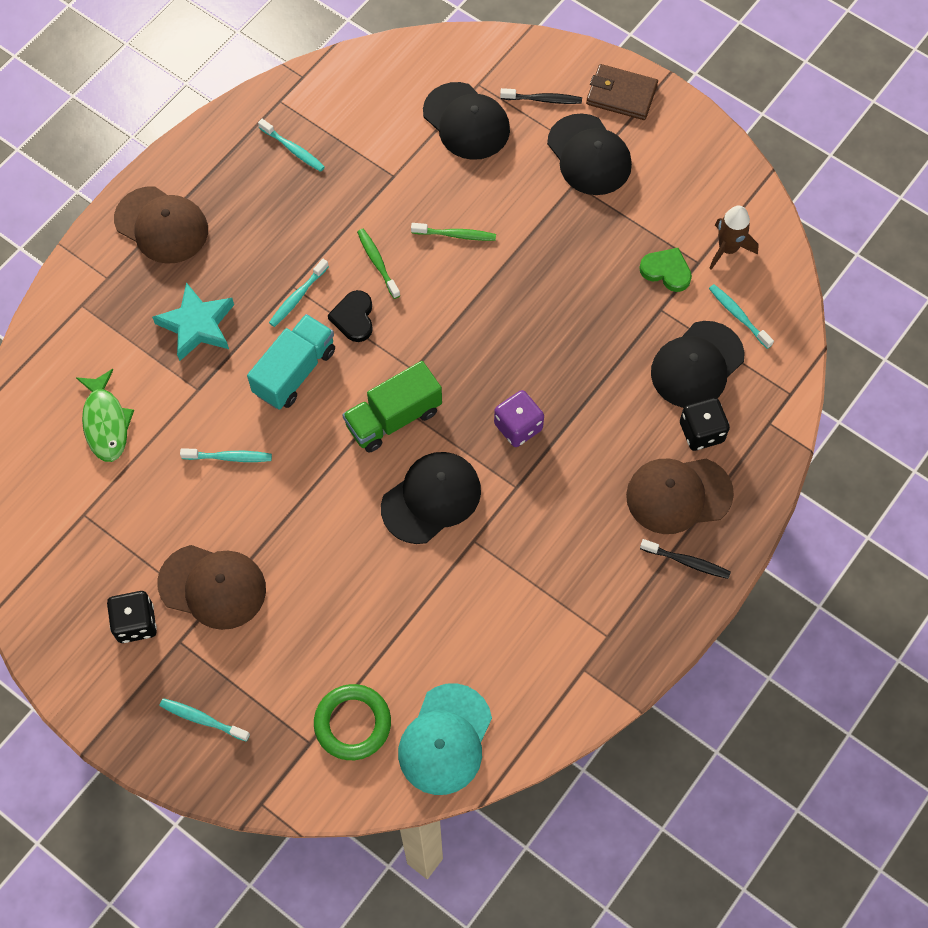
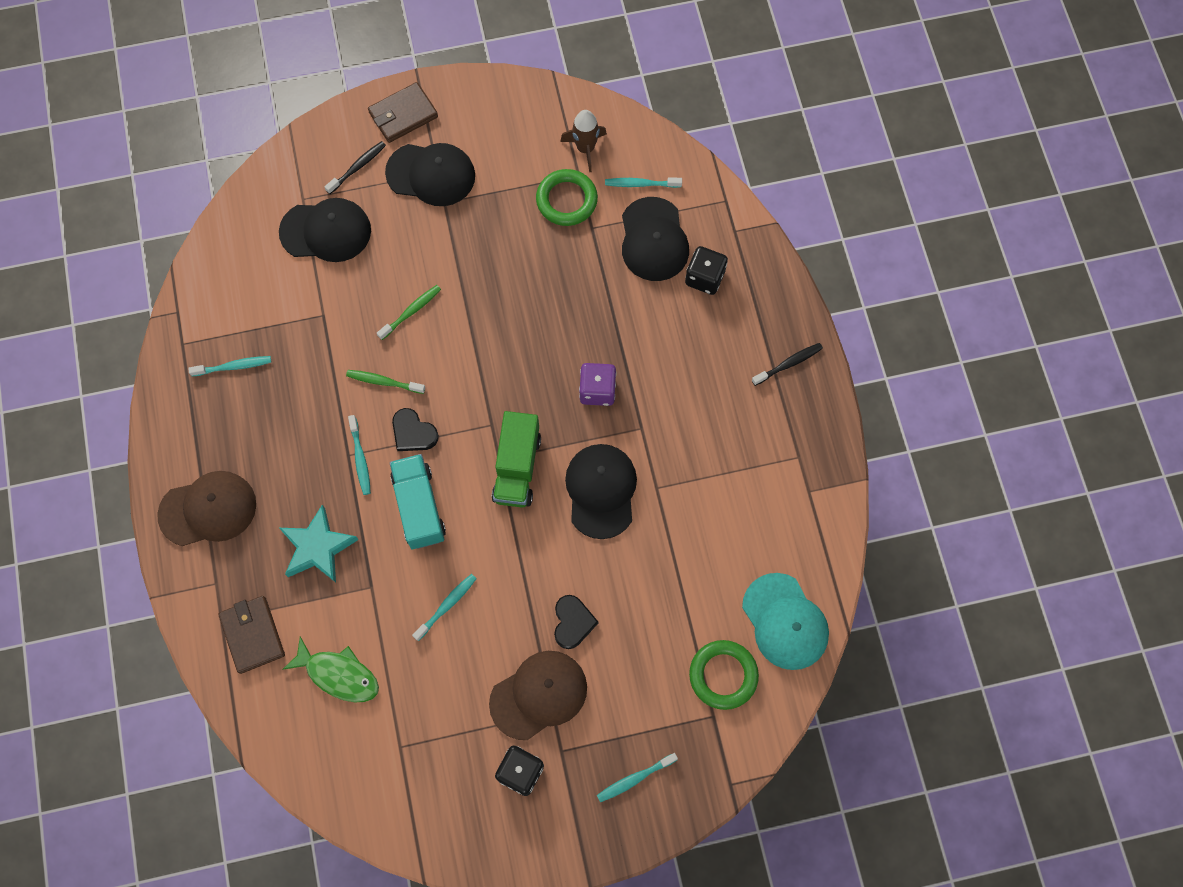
camera: 50 degrees left, 5 degrees up
brown cap [626,459,734,534] -> none
green heart [639,248,692,292] -> green ring [536,169,598,226]
none -> brown wallet [218,596,285,674]
none -> black heart [554,595,599,649]

